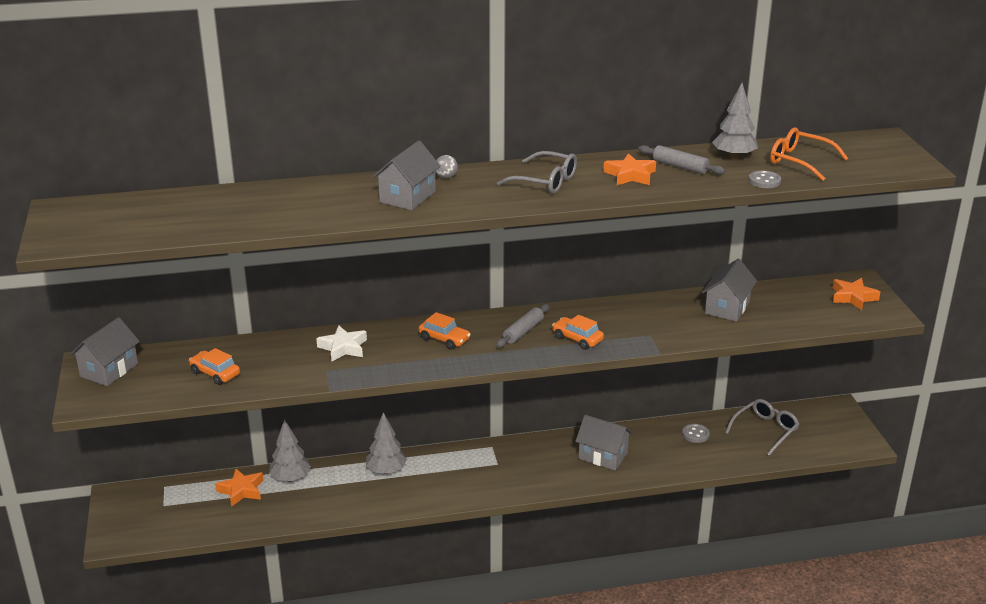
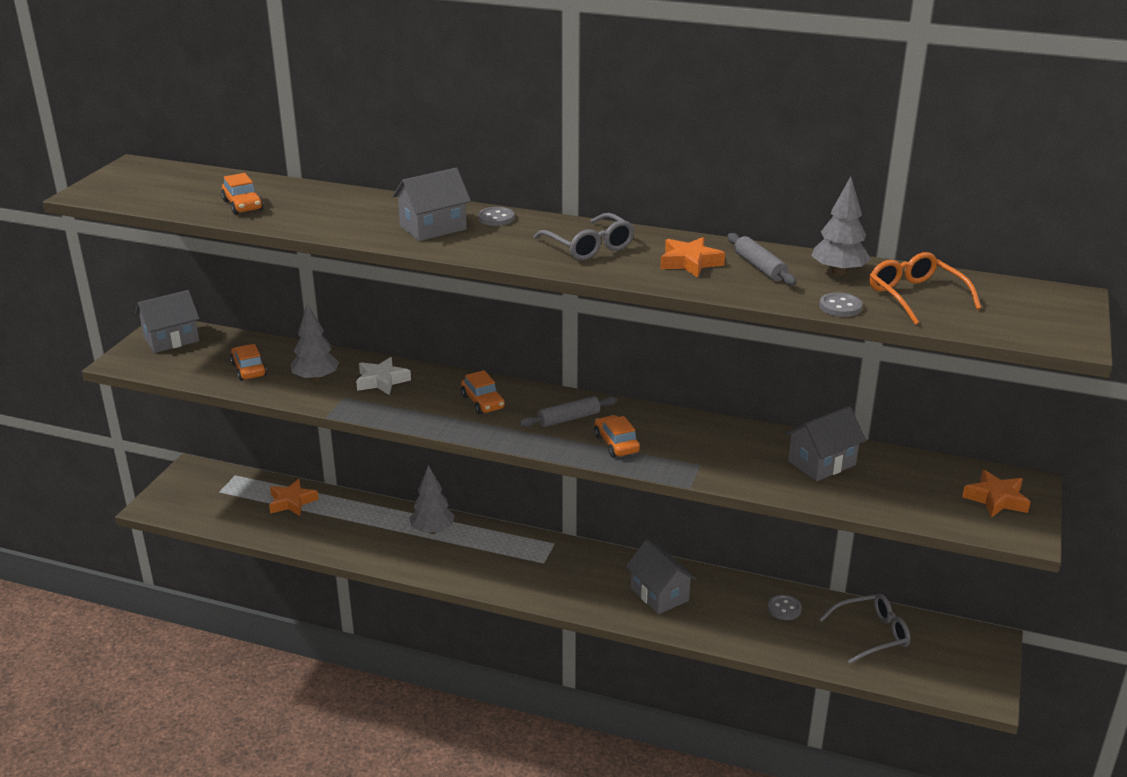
camera: 30 degrees right, 0 degrees up
grey tree [269,419,311,482] -> grey tree moved to [290,303,340,382]
grey ball [436,155,458,178] -> grey button [478,207,515,226]
none -> orange car [221,173,263,215]

